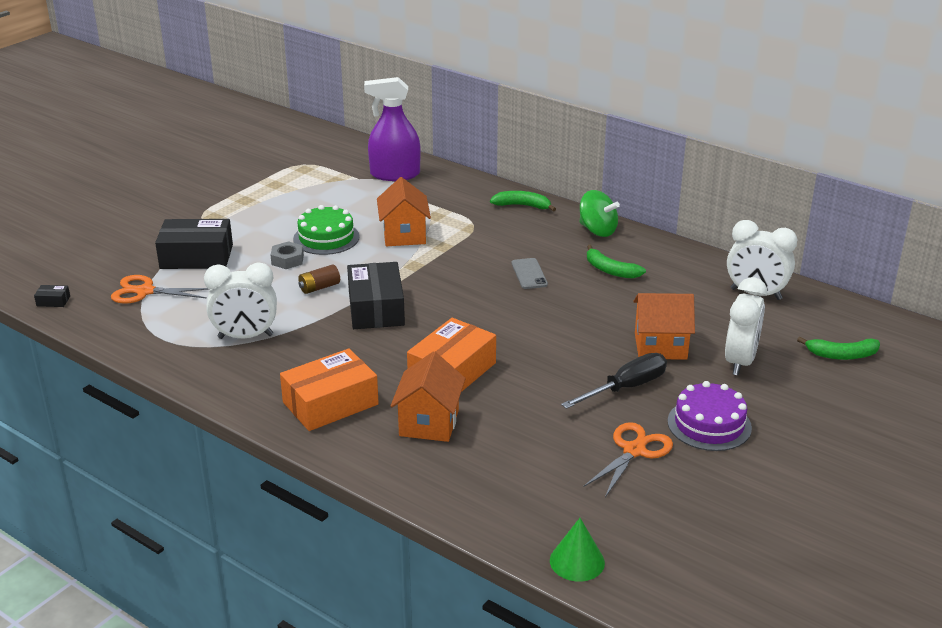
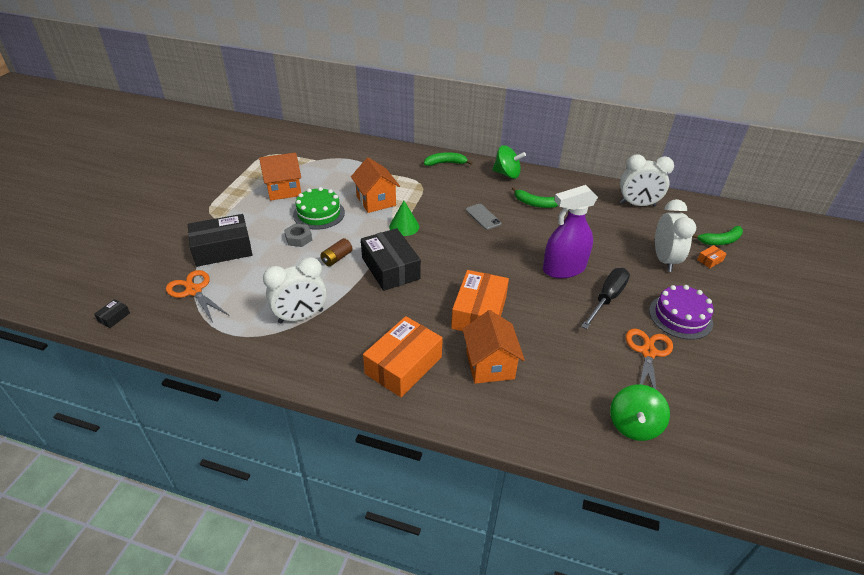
camera: 20 degrees left, 10 degrees up
black box [34,285,70,307] -> black box turned 45 degrees counterclockwise [94,299,130,328]
orange scissors [111,275,209,304] -> orange scissors turned 60 degrees clockwise [166,270,230,322]
purple spray bottle [364,77,421,181] -> purple spray bottle moved to [543,185,598,278]
green cone [550,518,605,582] -> green cone moved to [389,201,419,236]
orange house [633,293,695,360] -> orange house moved to [259,153,301,201]
none -> green spinning top [610,384,670,441]
none -> orange box [697,245,727,268]

